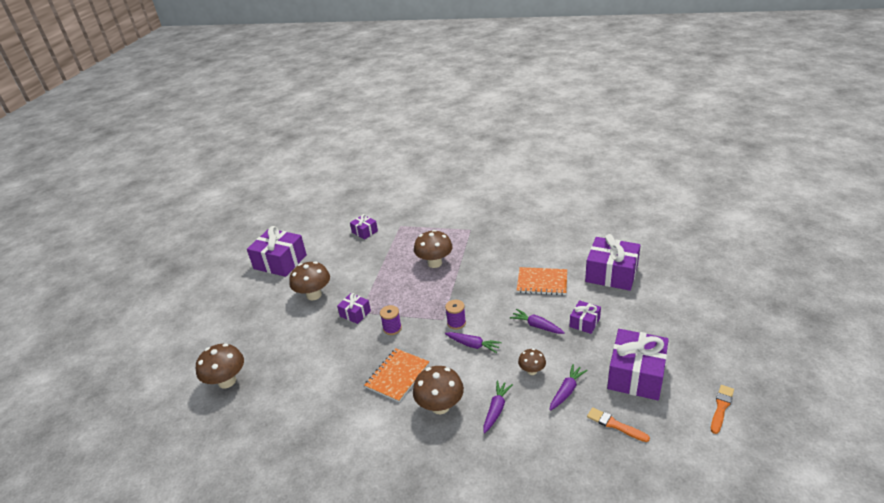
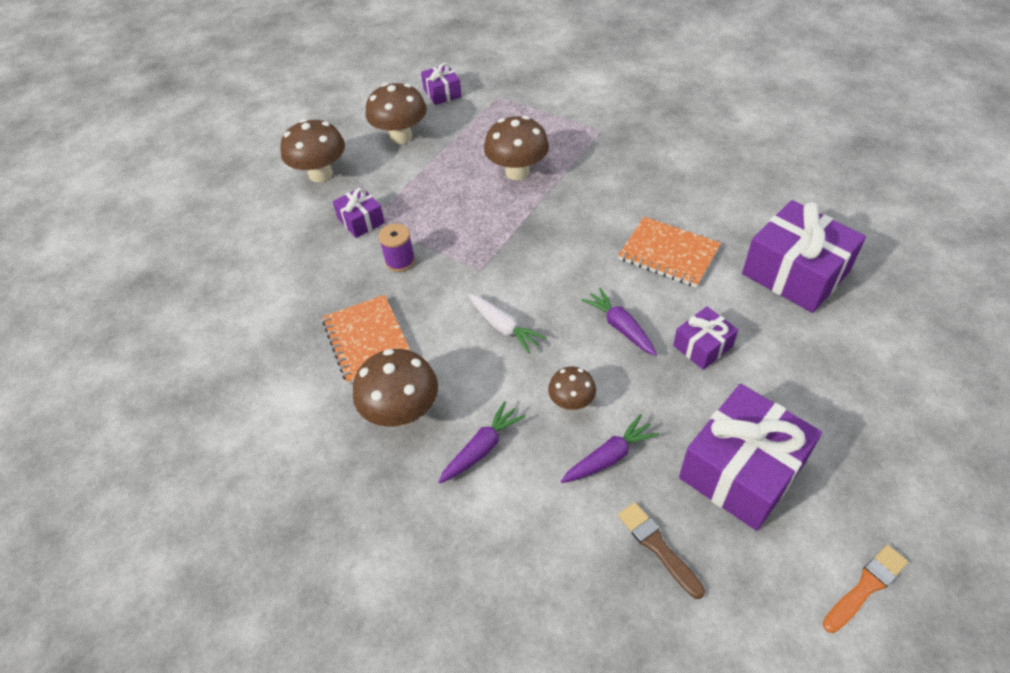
camera: 20 degrees right, 15 degrees up
brown mushroom [196,343,244,389] -> brown mushroom moved to [366,83,427,144]
purple gift [247,226,307,277] -> none
orange notebook [364,348,429,402] -> orange notebook turned 75 degrees counterclockwise [322,295,411,384]
purple spool [445,300,466,330] -> none
purple carrot [445,332,502,353] -> white carrot [468,294,546,354]
orange brush [587,407,650,442] -> brown brush [618,502,705,599]

